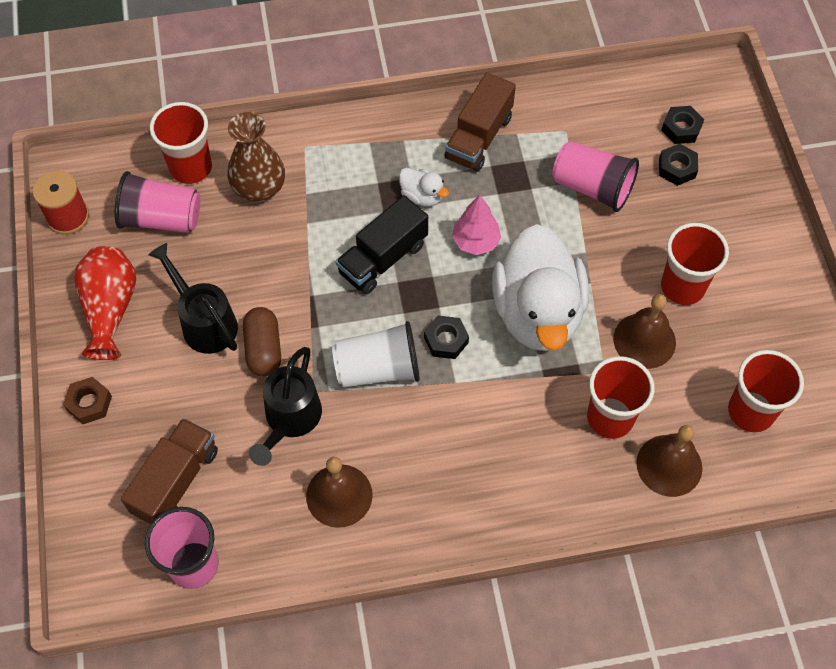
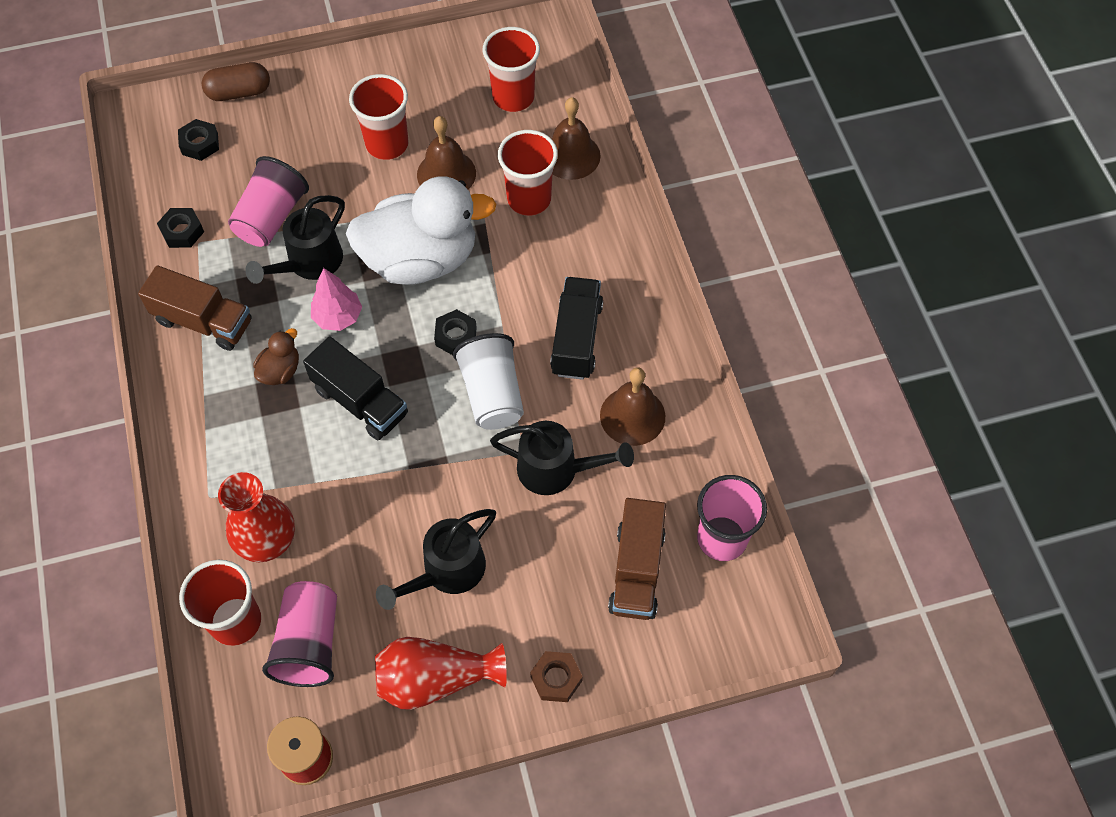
camera: 95 degrees left, 0 degrees up
brown truck [121,418,218,524] -> brown truck turned 105 degrees counterclockwise [608,498,666,620]
brown vase [227,112,285,202] -> red vase [218,472,295,562]
brown capsule [243,307,281,376] -> brown capsule moved to [202,62,270,101]
white duck [399,168,449,207] -> brown duck [253,328,299,385]
black nut [659,143,698,186] -> black nut moved to [157,208,204,248]
none -> black watering can [245,195,345,284]
none -> black truck [550,277,603,380]

